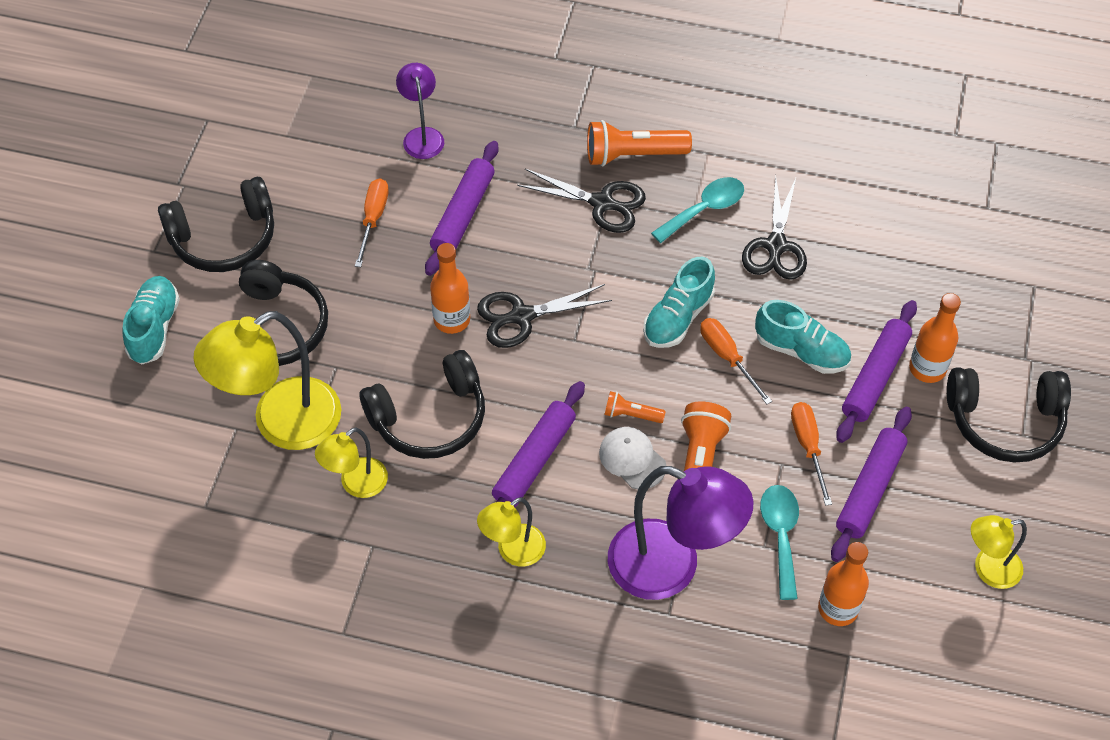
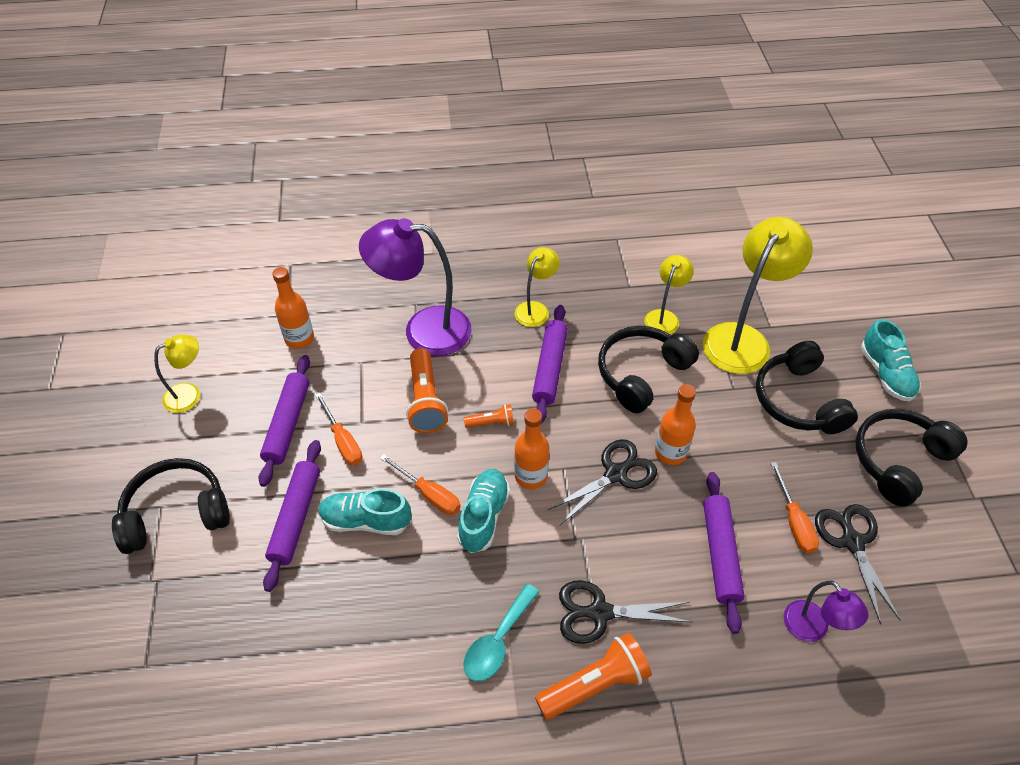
camera: 160 degrees right, 5 degrees down
white cap [599,427,666,489] -> none
black scissors [742,175,807,280] -> black scissors moved to [815,504,901,624]
turquoise spoon [760,485,799,600] -> none
orange bottle [909,293,961,383] -> orange bottle moved to [514,409,550,489]

